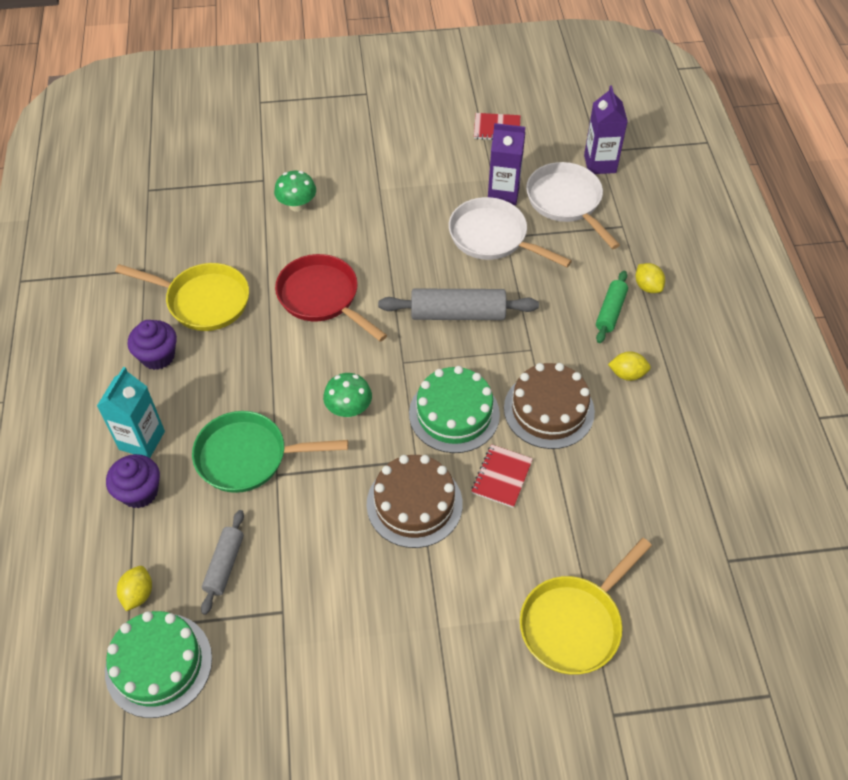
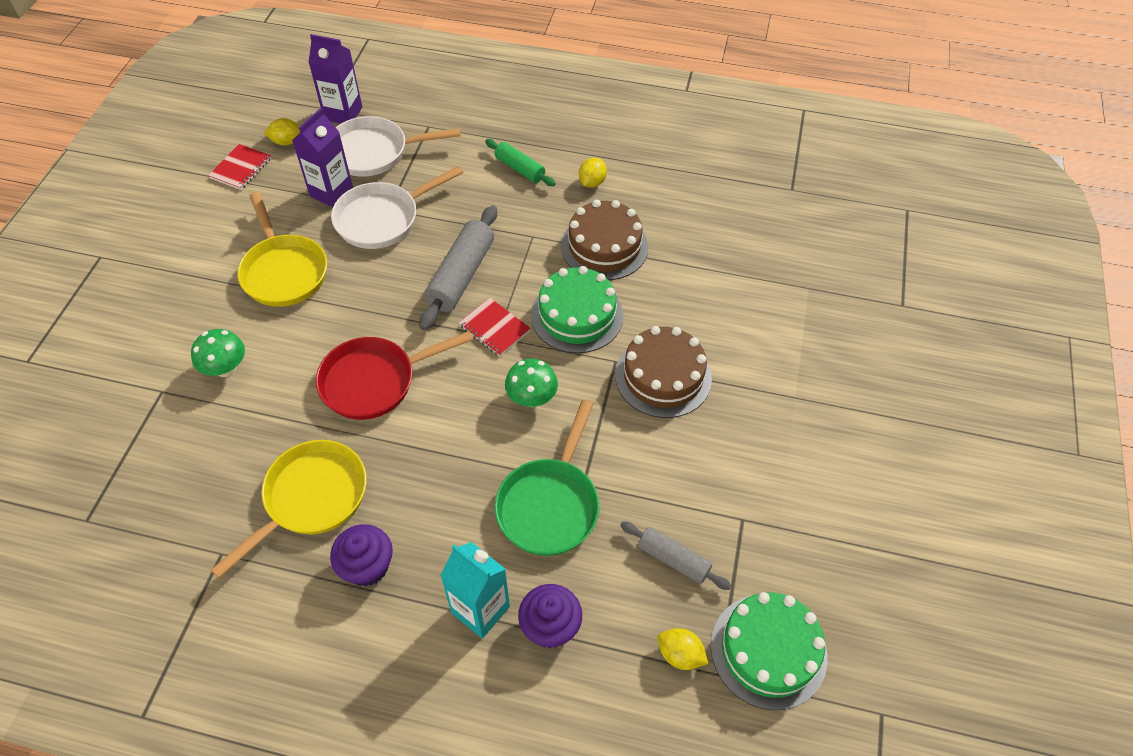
camera: 70 degrees left, 0 degrees up
red notebook [471,444,533,508] -> red notebook moved to [459,298,531,356]
yellow pan [520,538,652,675] -> yellow pan moved to [237,192,327,307]
yellow lemon [636,263,665,293] -> yellow lemon moved to [264,118,300,146]

